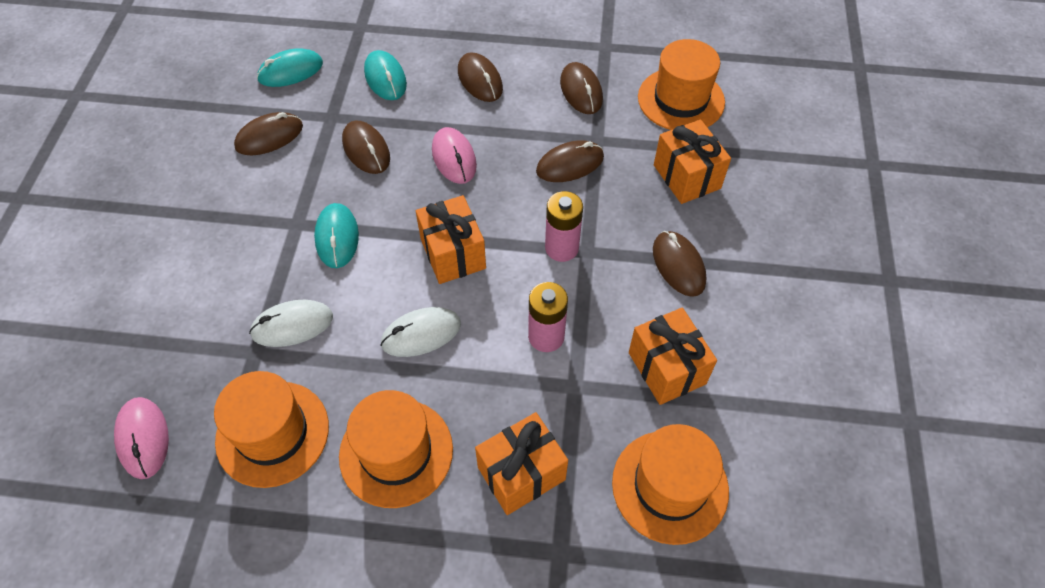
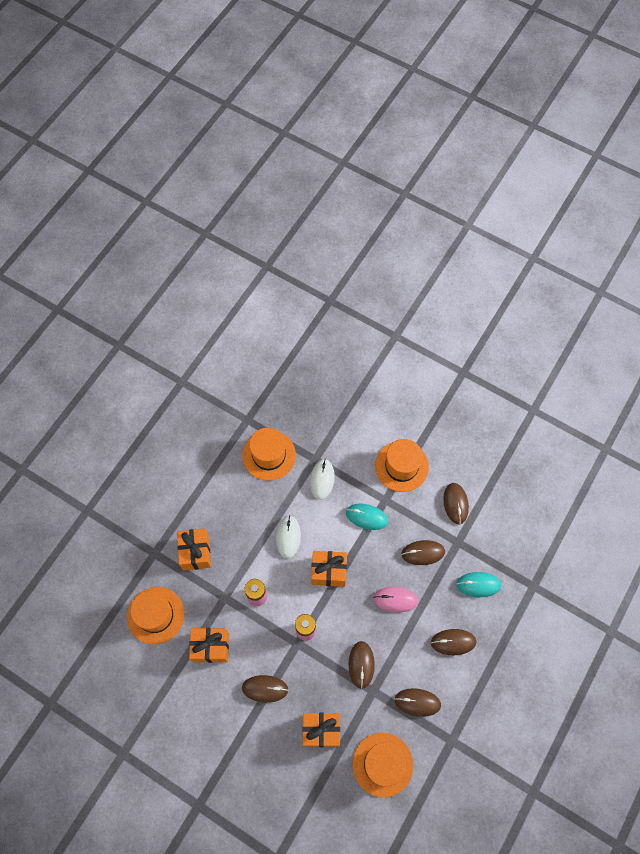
camera: 115 degrees right, 10 degrees up
pink mouse [114,397,169,479] -> none
turquoise mouse [257,48,323,87] -> none
orange hat [339,390,453,508] -> orange hat moved to [375,439,429,492]

